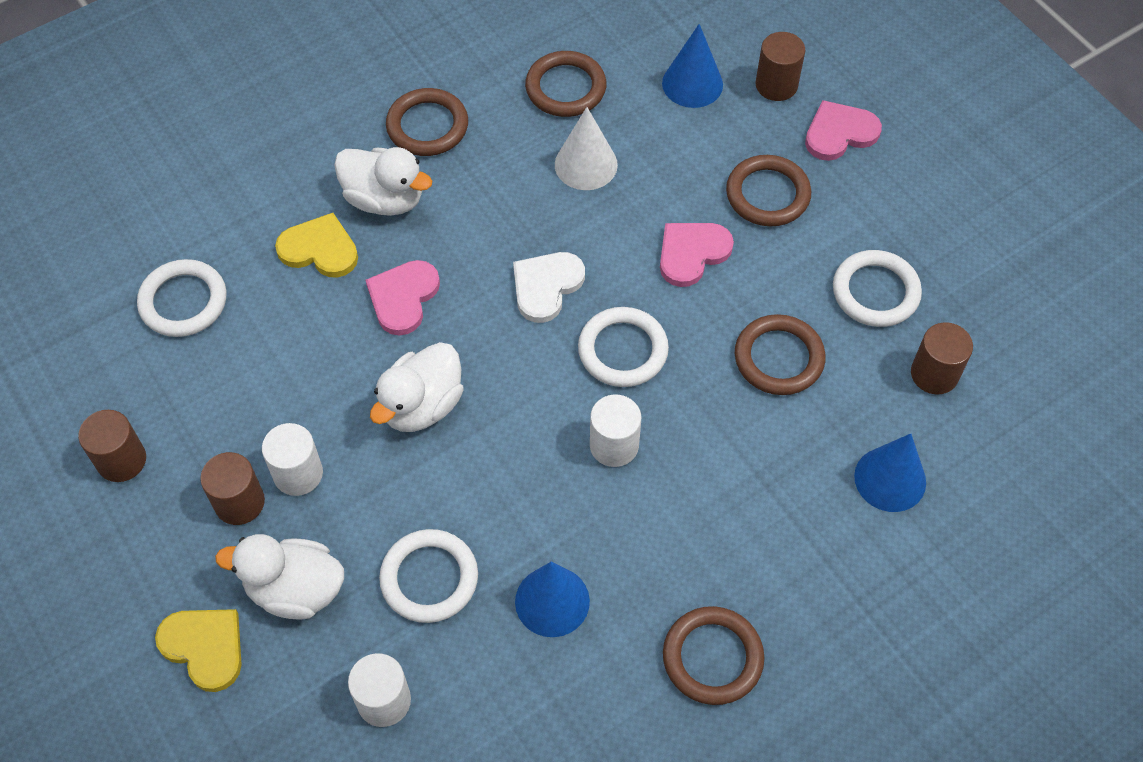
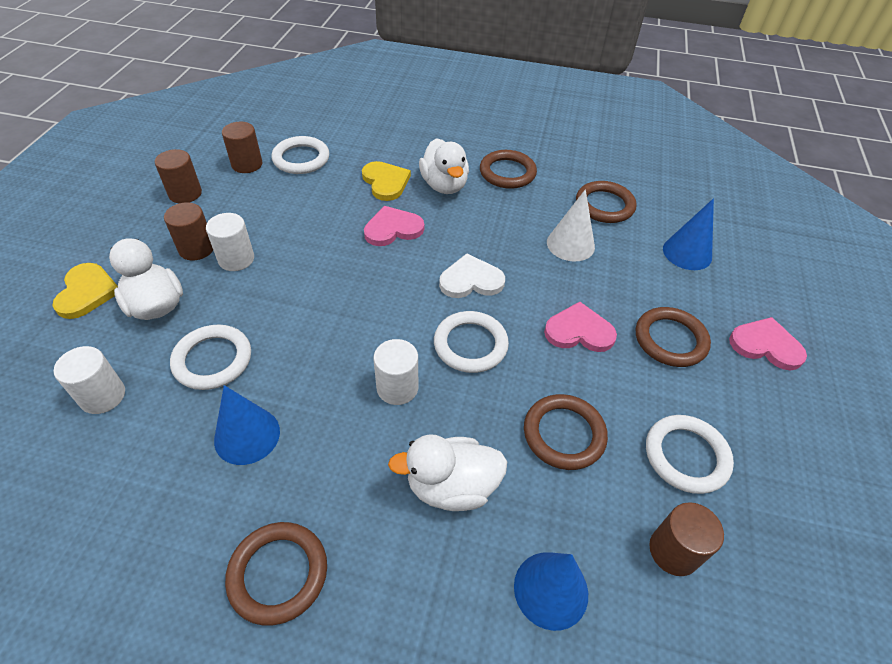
camera: 45 degrees right, 10 degrees down
white duck [370,342,464,432] -> white duck moved to [388,434,507,511]
brown cylinder [755,32,805,101] -> brown cylinder moved to [222,122,263,173]

